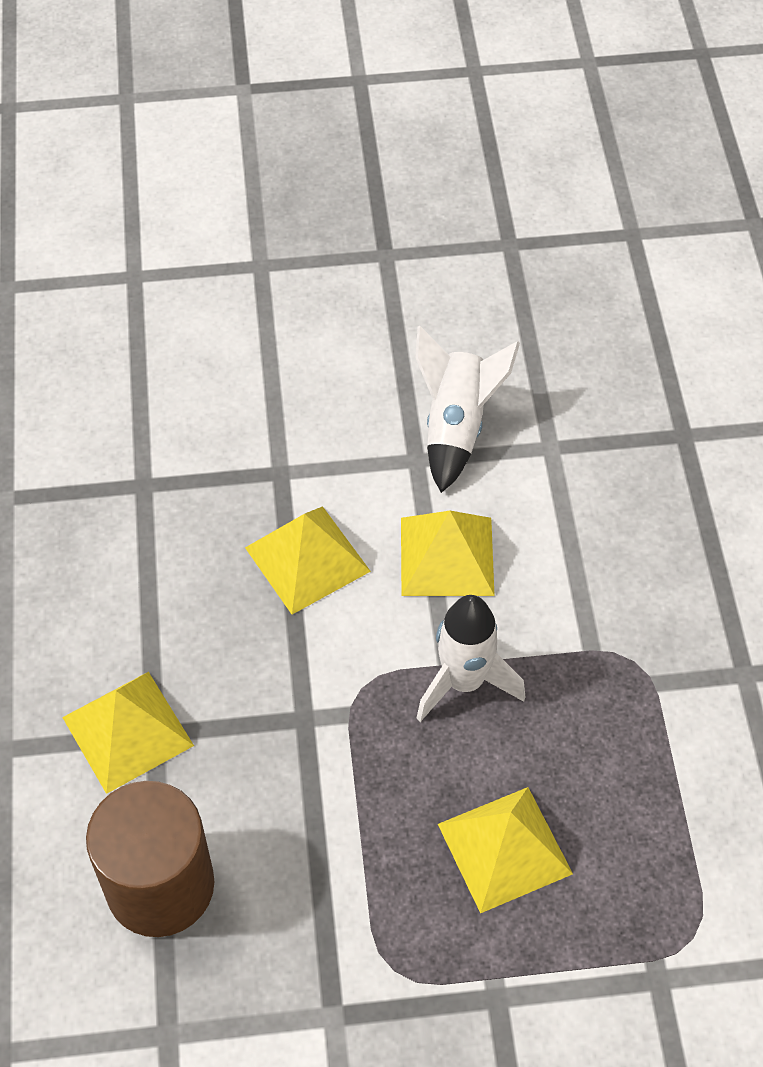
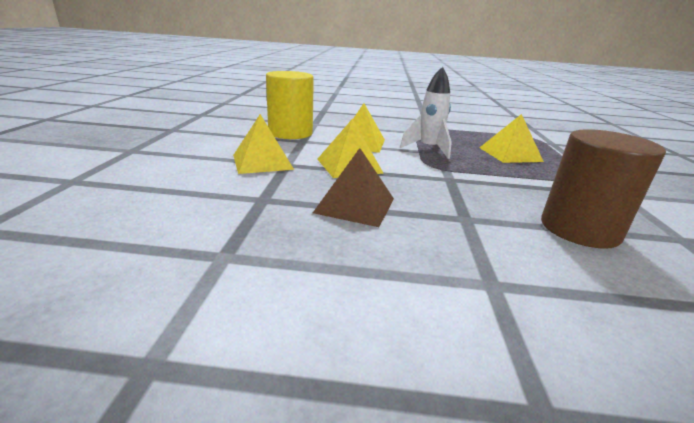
camera: 80 degrees left, 30 degrees down
yellow pyramid [62,672,194,794] -> yellow pyramid moved to [233,114,294,174]
white rocket [416,326,520,493] -> yellow cylinder [266,71,314,139]
none -> brown pyramid [313,148,394,227]

